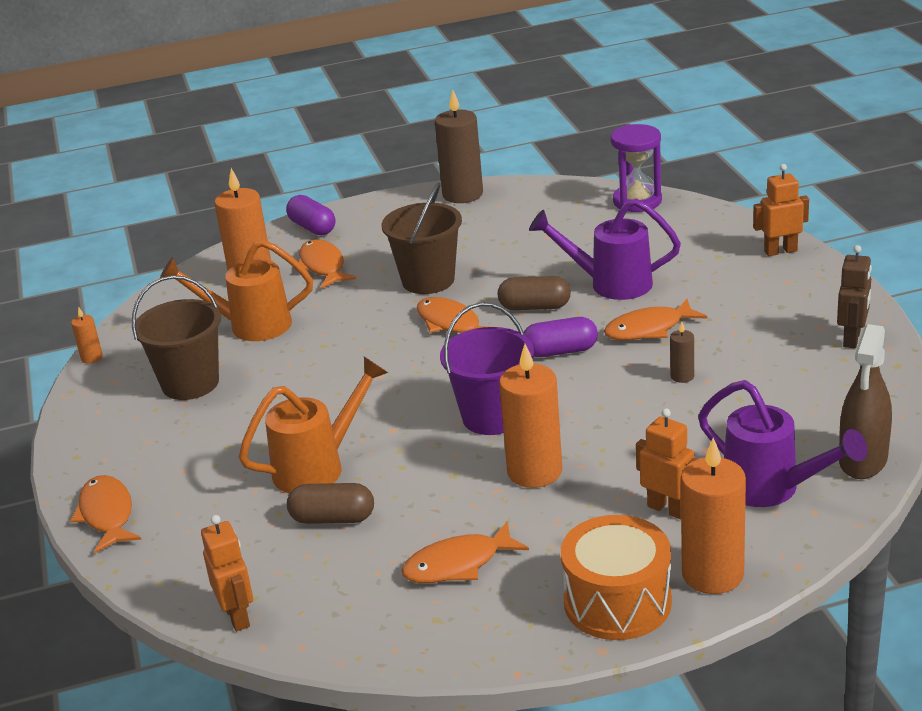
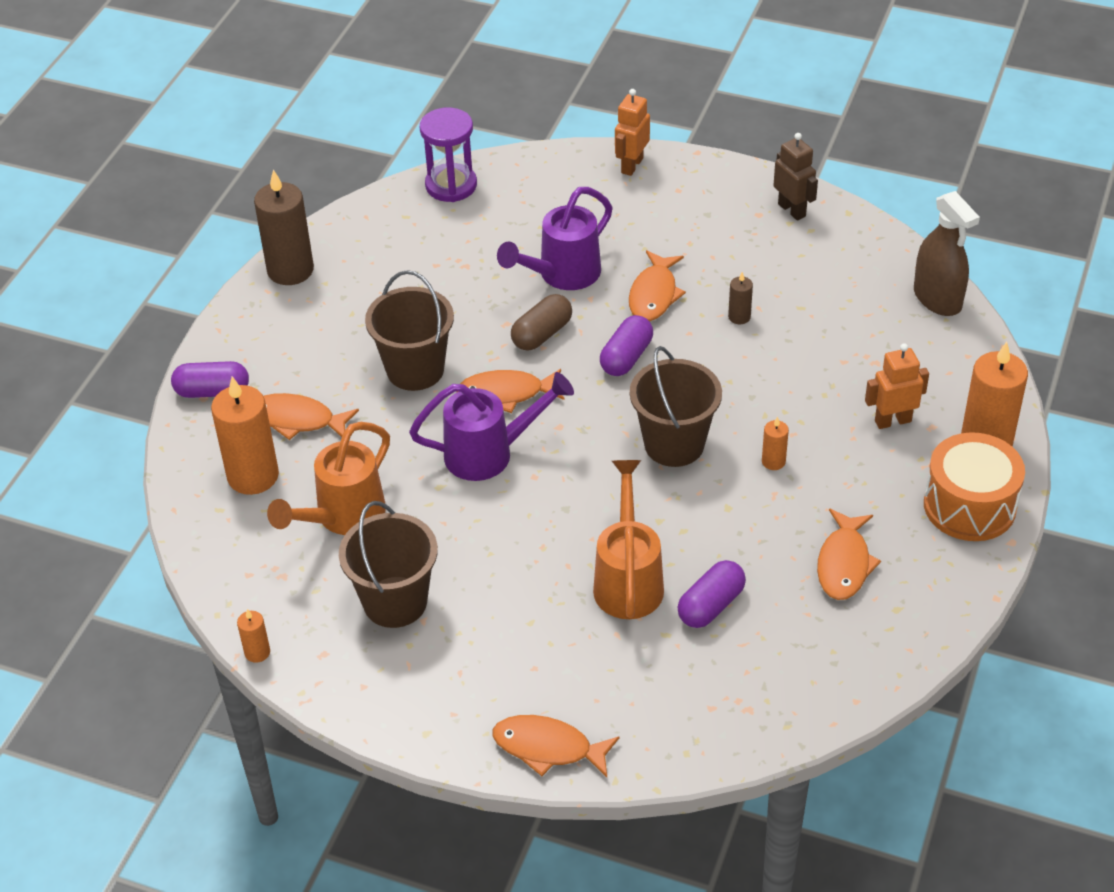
camera: 55 degrees left, 15 degrees up
orange robot [201,515,253,631] -> none
brown capsule [287,483,374,524] -> purple capsule [677,560,746,628]
purple bucket [440,302,534,435] -> brown bucket [630,346,722,467]
orange candle [499,344,562,488] -> orange candle [762,416,789,470], size x0.46
purple watering can [698,380,868,507] -> purple watering can moved to [409,372,574,481]

